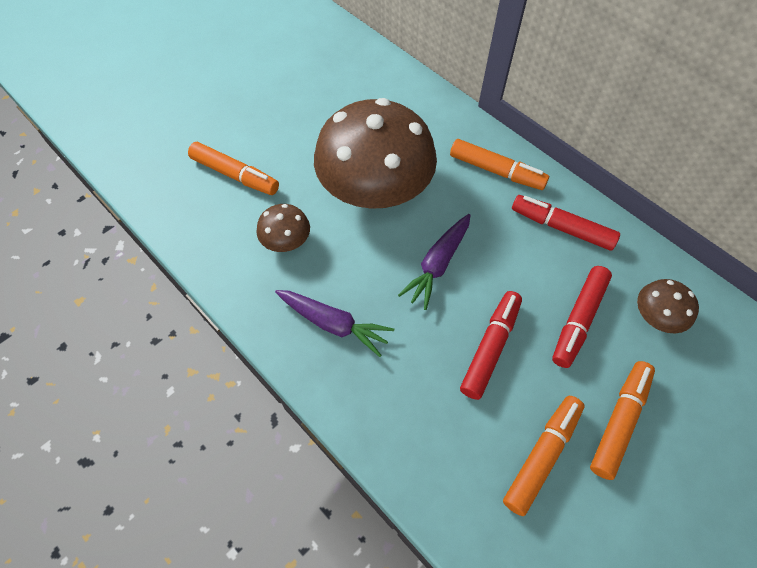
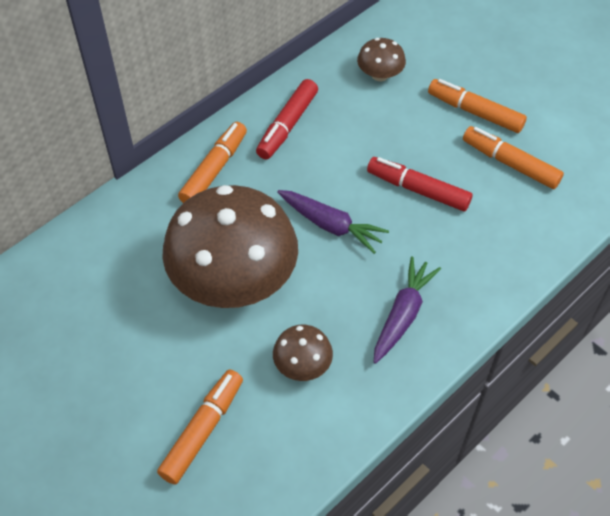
camera: 90 degrees left, 5 degrees down
red marker [552,266,612,368] -> none

